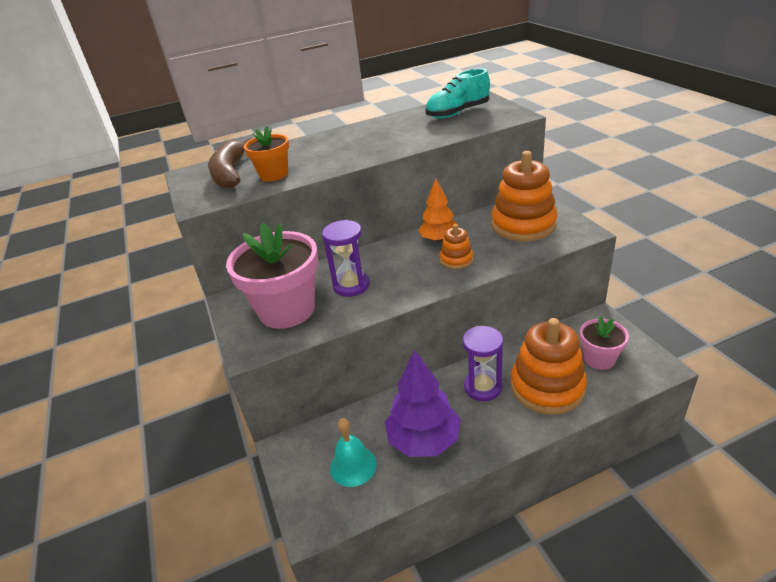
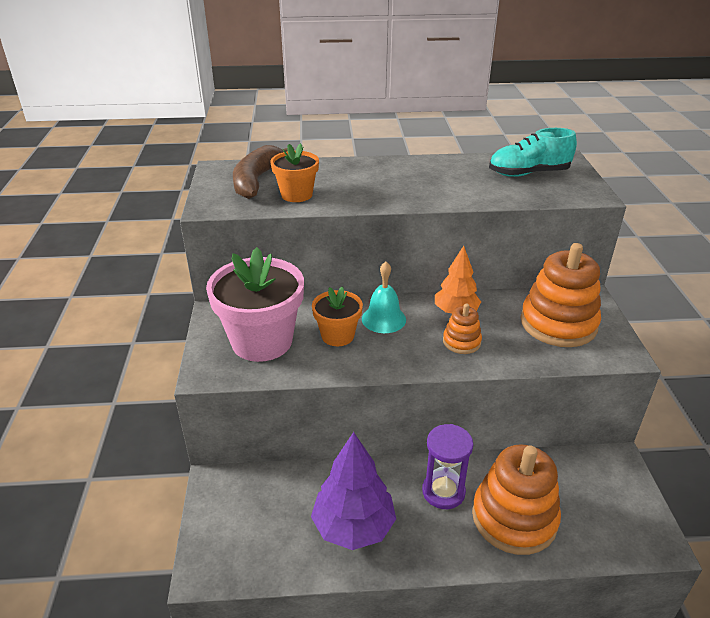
camera: 15 degrees right, 0 degrees up
purple hourglass [322,220,370,297] -> orange flower pot [312,287,363,346]
turquoise bell [330,418,377,487] -> turquoise bell moved to [362,262,406,333]
pink flower pot [580,316,629,370] -> none

